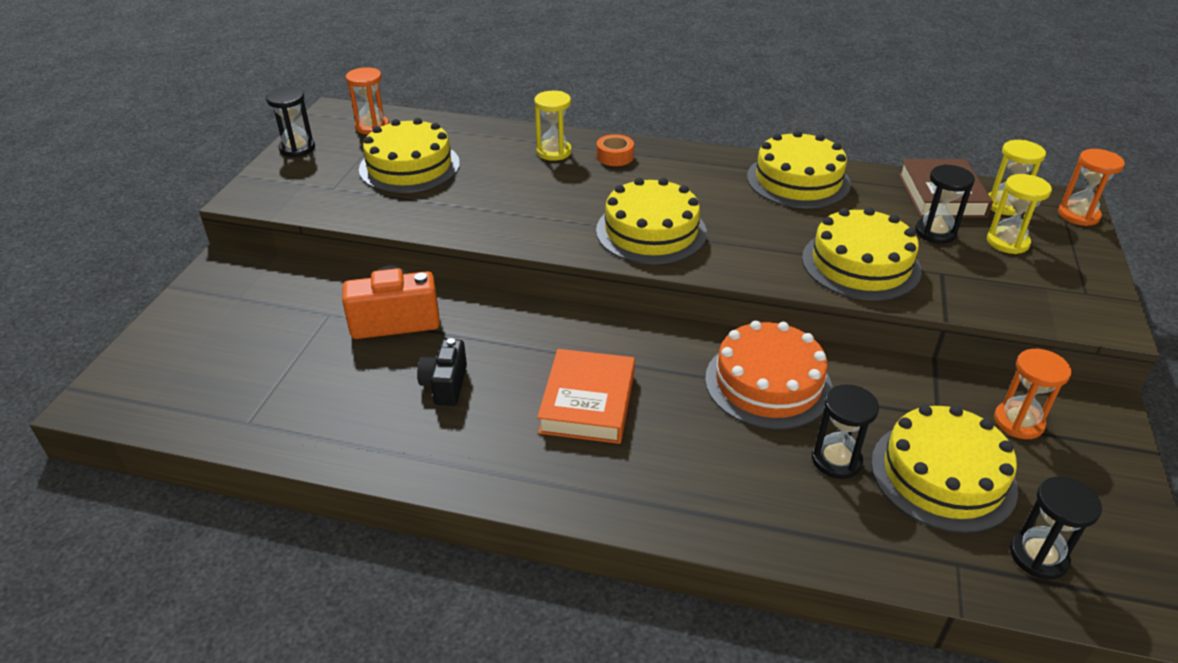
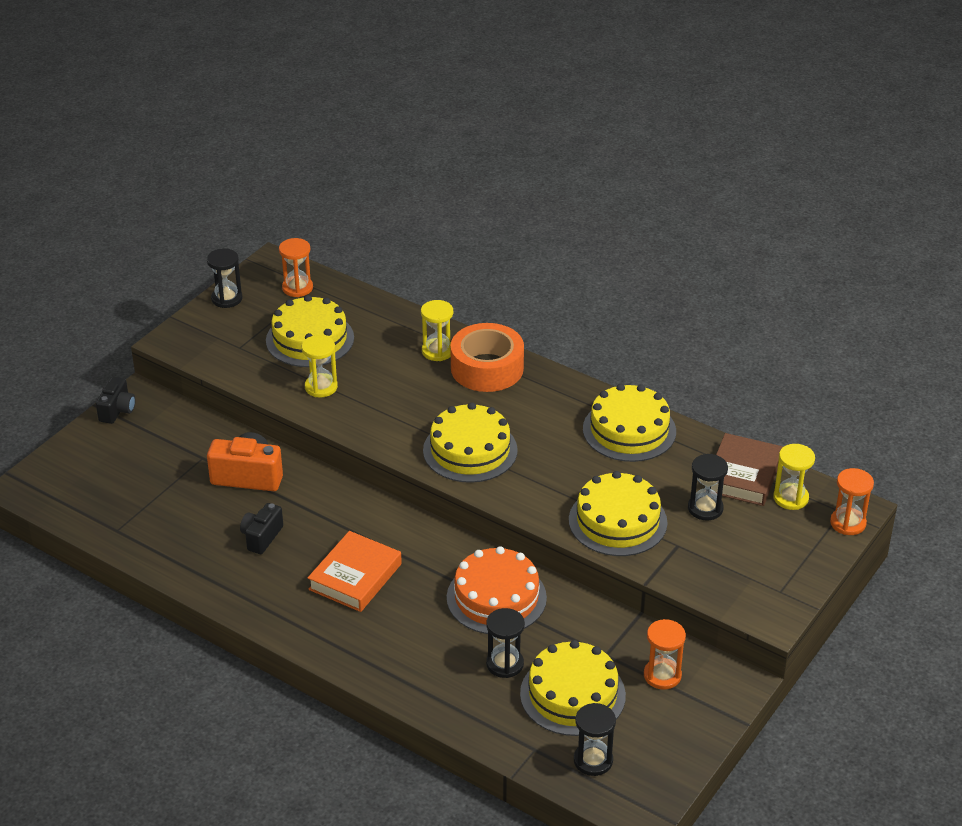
camera: 20 degrees right, 0 degrees up
orange tape [597,134,634,166] -> orange tape [450,323,524,392], size x2.15
yellow hourglass [987,174,1052,254] -> yellow hourglass moved to [302,335,338,398]
none -> black camera [96,377,135,424]

